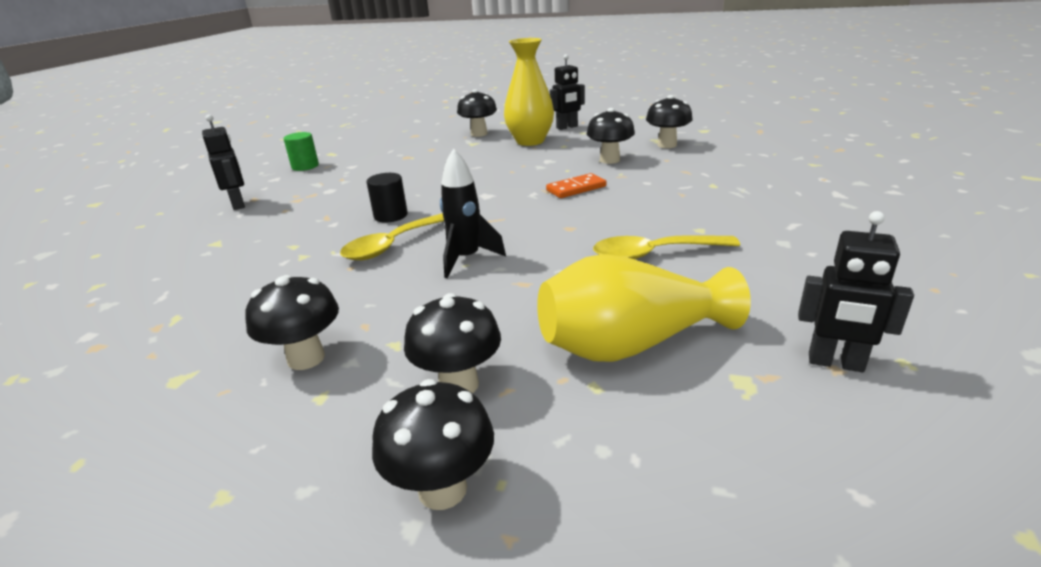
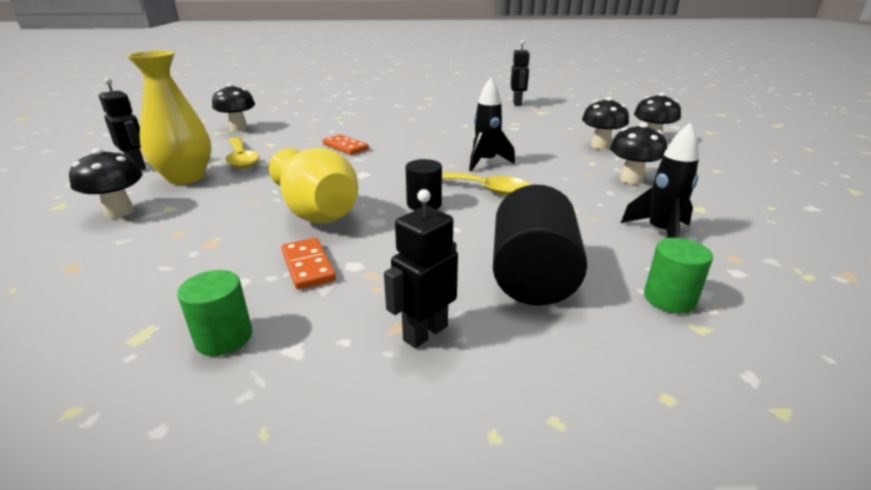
camera: 110 degrees left, 0 degrees up
yellow vase [537,254,751,362] -> yellow vase moved to [269,148,358,224]
black mushroom [587,108,635,164] -> none
yellow spoon [593,235,740,259] -> yellow spoon moved to [225,137,259,169]
none -> orange domino [281,238,336,290]
none -> black cylinder [493,185,587,306]
none -> black rocket [621,123,699,238]
none -> green cylinder [644,238,713,314]

